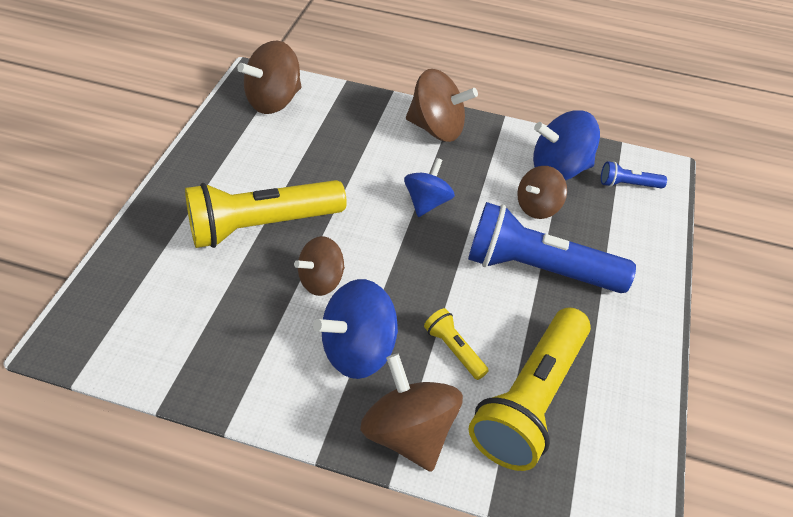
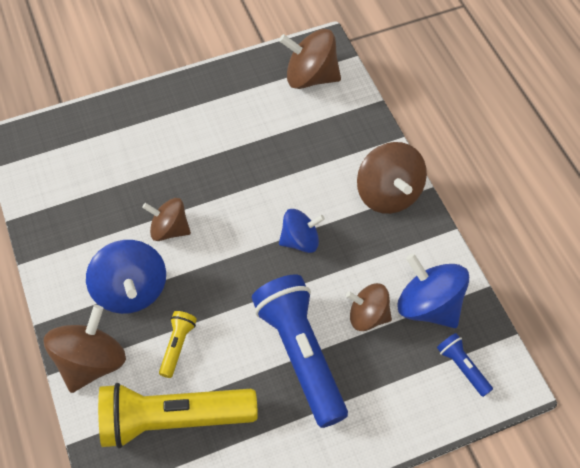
camera: 55 degrees right, 10 degrees up
yellow flashlight [185,180,347,248] -> none
blue spinning top [313,279,398,379] -> blue spinning top turned 135 degrees counterclockwise [86,240,166,314]

